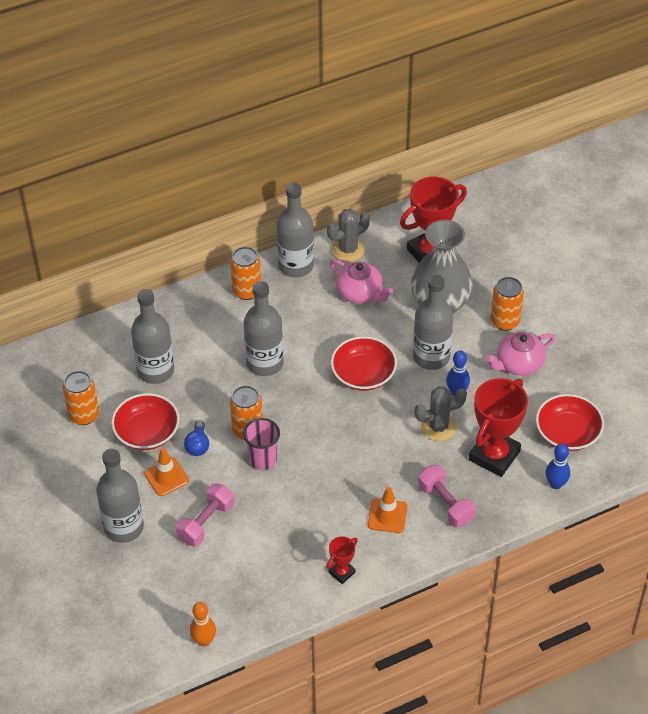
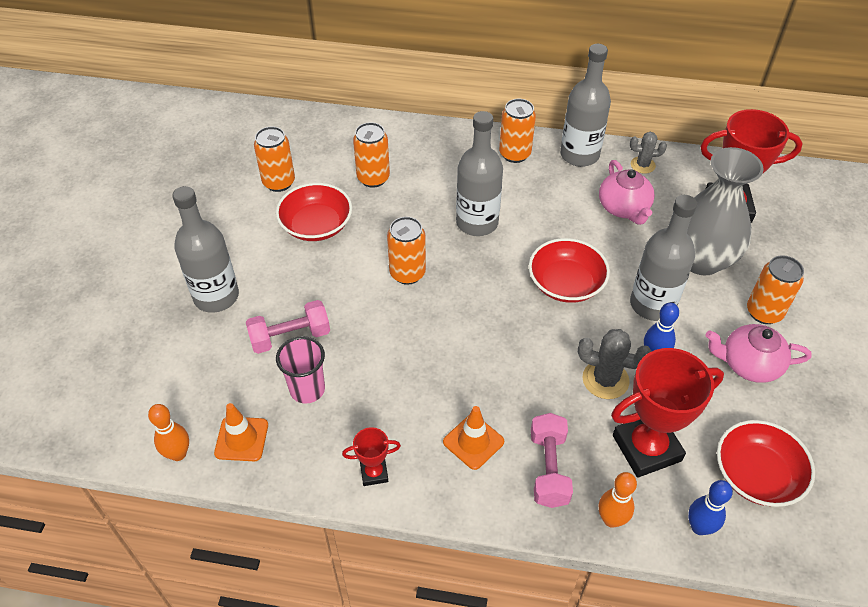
camera: 35 degrees right, 0 degrees up
grey bottle [131,289,174,384] -> orange can [353,122,390,188]
orange traffic cone [144,448,189,496] -> orange traffic cone moved to [214,403,268,461]
blue light bulb [184,420,209,456] -> none
pink cup [243,418,280,470] -> pink cup moved to [276,336,325,404]
grey cactus [327,208,370,262] -> grey cactus [630,132,667,174], size x0.65
none -> orange bowling pin [599,472,637,528]

